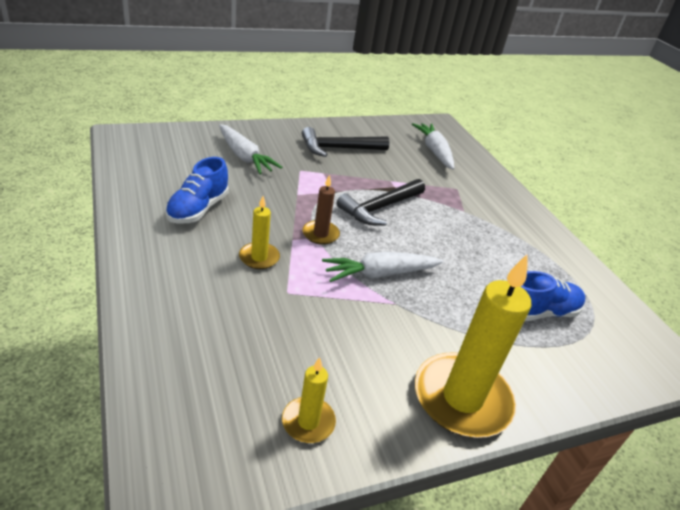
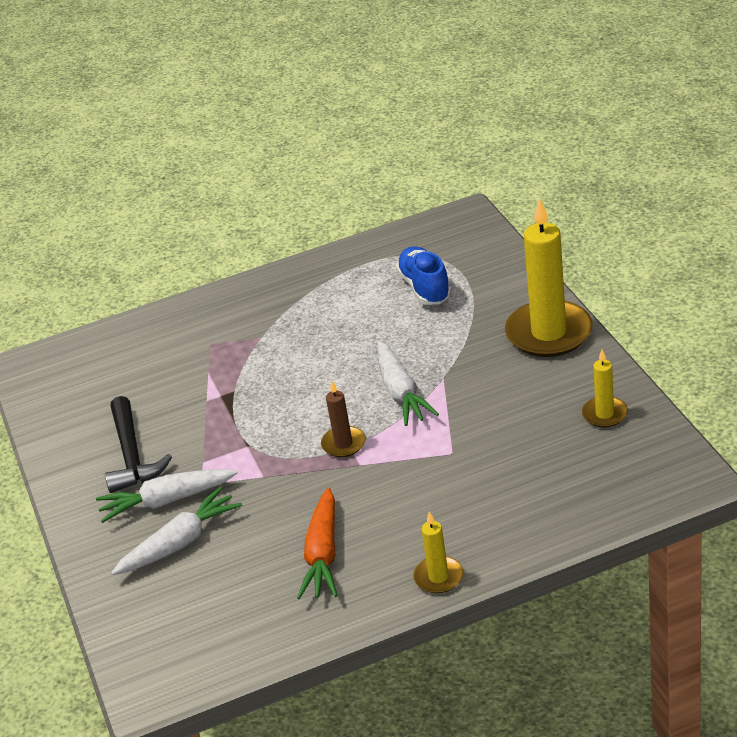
camera: 80 degrees left, 0 degrees up
blue shoe [165,157,229,224] -> orange carrot [297,488,338,599]
yellow candle [239,196,280,269] -> yellow candle moved to [413,512,463,594]
black hammer [337,179,425,226] -> none
white carrot [412,123,454,170] -> white carrot moved to [96,469,238,523]

